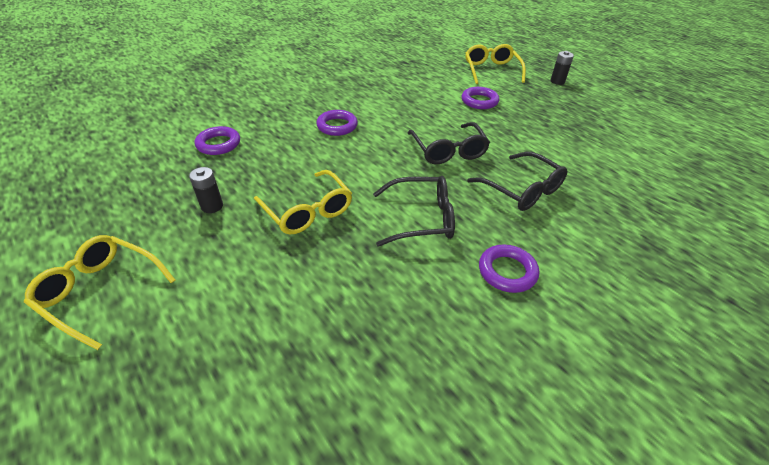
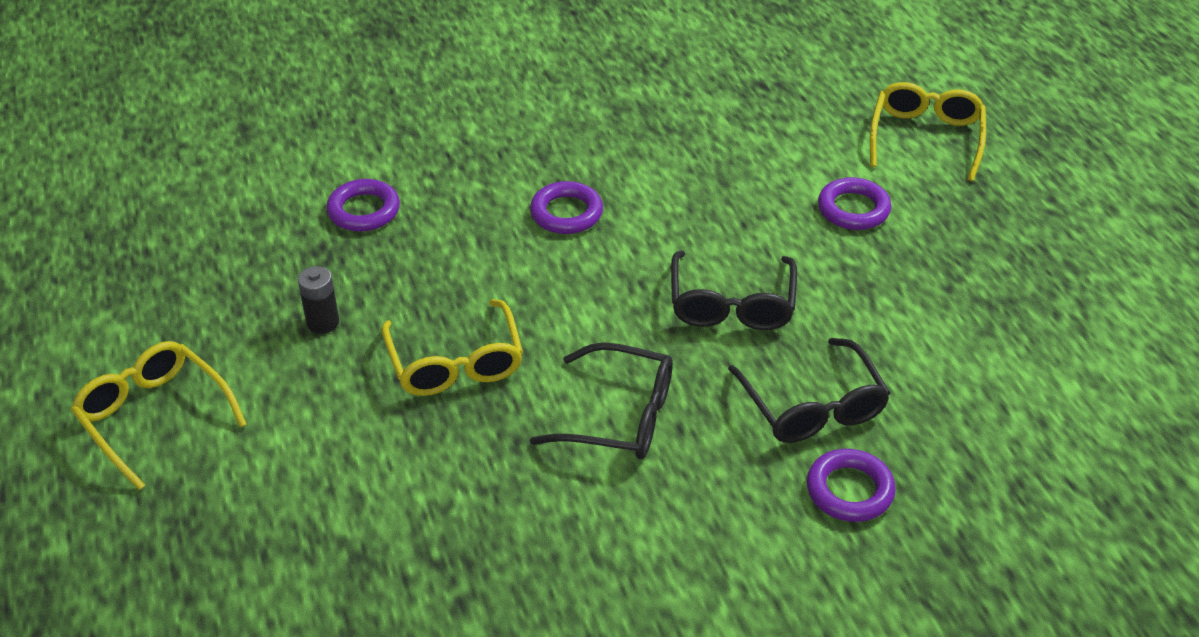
camera: 20 degrees right, 0 degrees up
purple ring [479,245,539,293] -> purple ring moved to [807,449,896,522]
black battery [550,51,574,85] -> none

